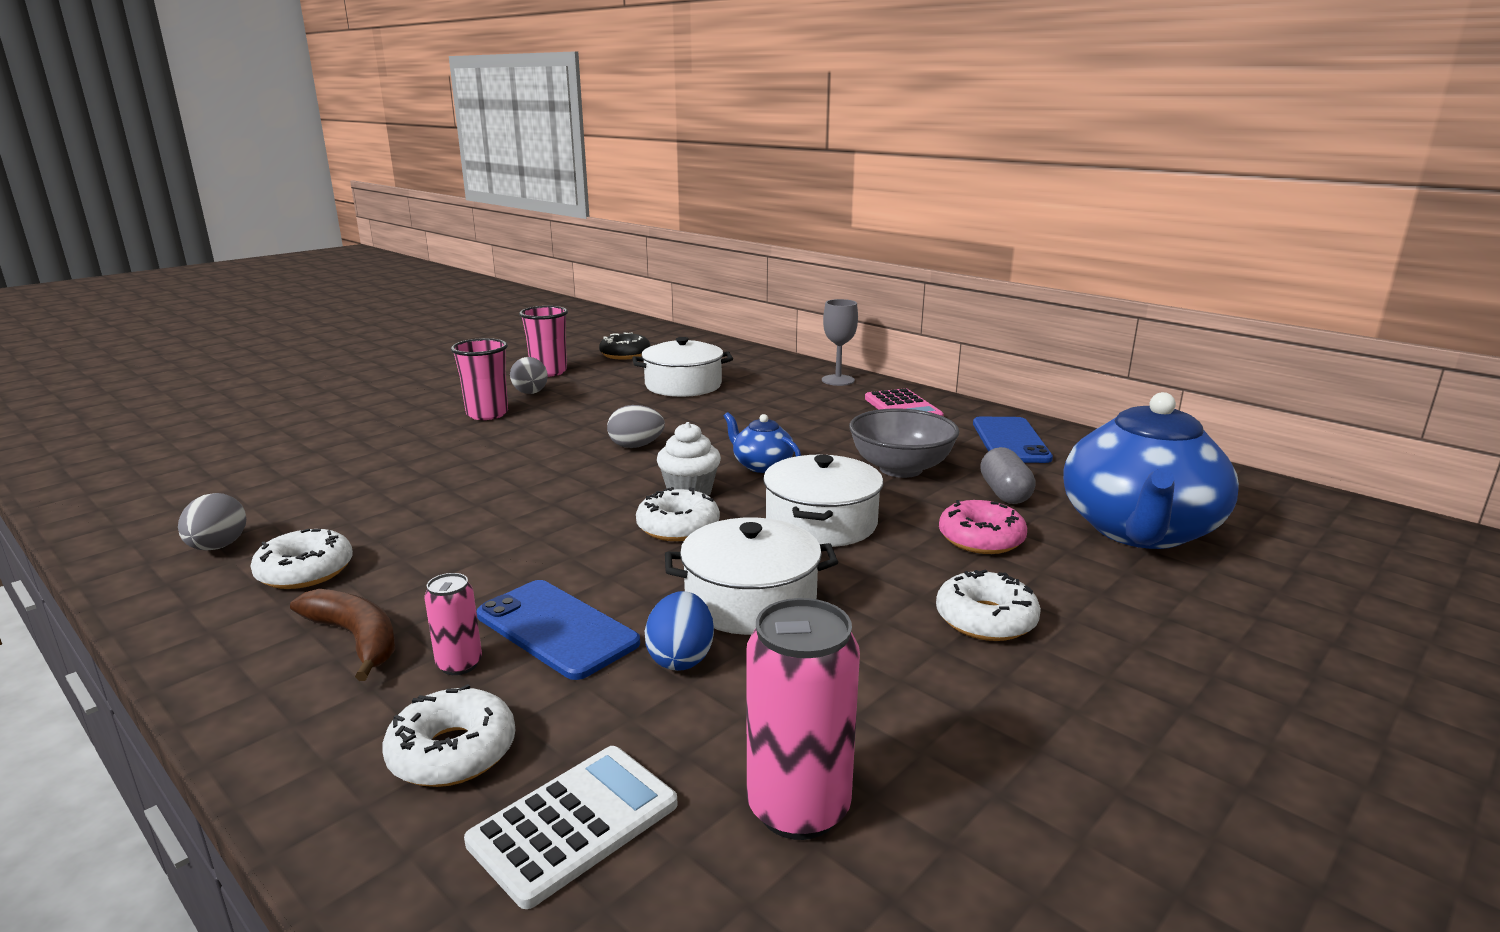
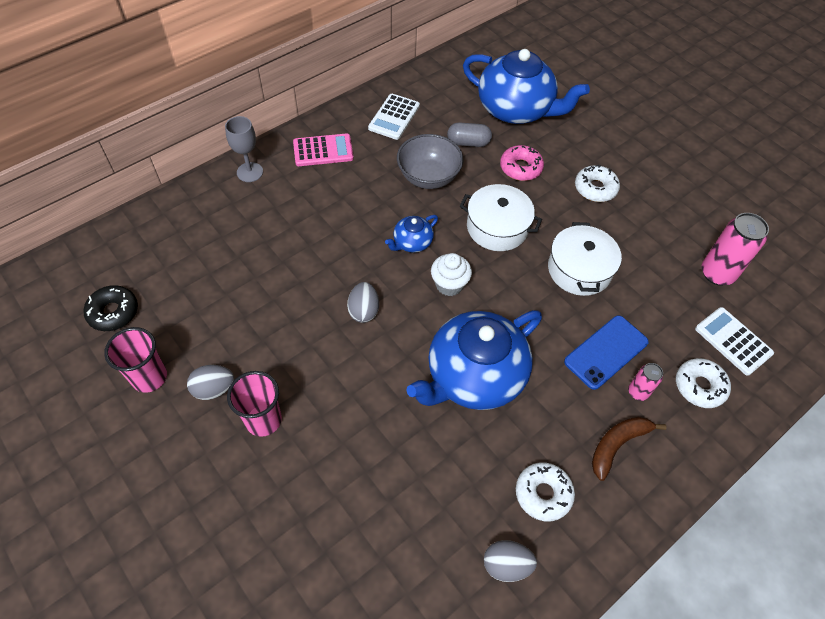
camera: 85 degrees left, 35 degrees up
white pot [632,337,733,397] -> none
white donut [636,487,720,541] -> none
blue egg [645,591,714,671] -> none
blue phone [973,417,1053,463] -> white calculator [368,94,420,140]
none -> blue teapot [406,310,542,410]

